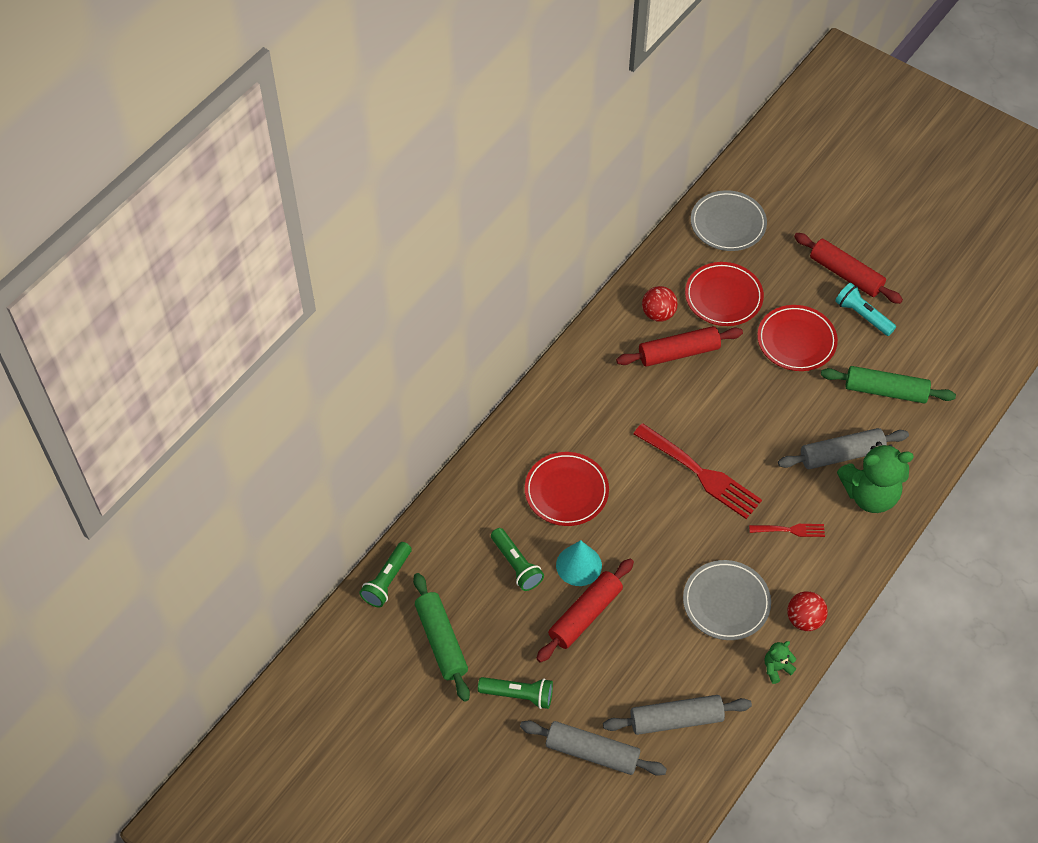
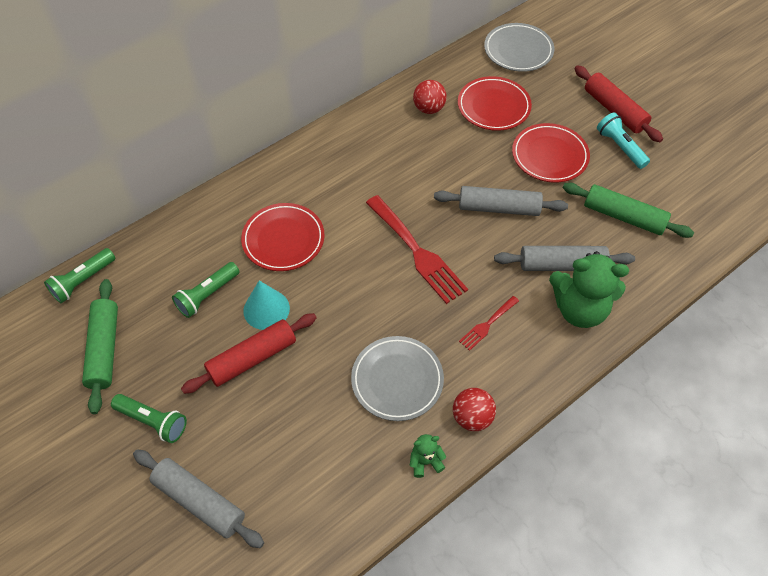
camera: 15 degrees right, 0 degrees up
green flashlight [491,528,544,591] -> green flashlight turned 60 degrees clockwise [172,262,239,318]
grey rolling pin [603,695,752,735] -> grey rolling pin moved to [434,186,568,216]
red rolling pin [616,326,743,367] -> none
red fork [749,524,825,537] -> red fork turned 120 degrees clockwise [459,296,519,351]

